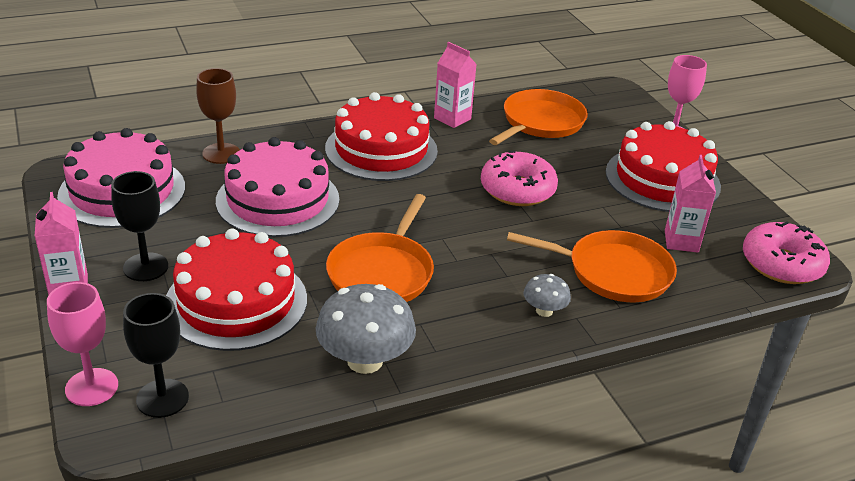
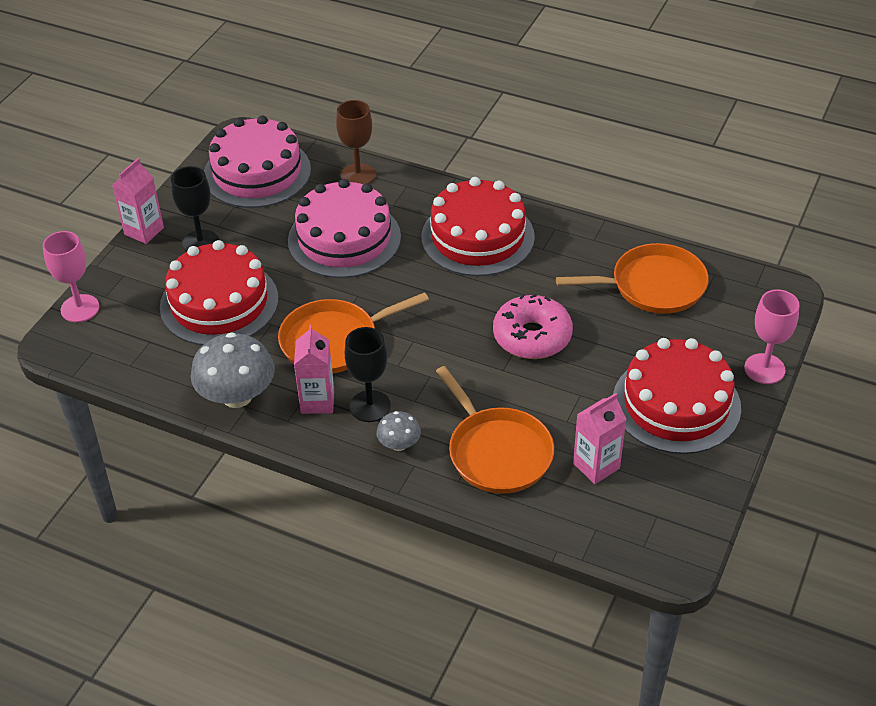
camera: 50 degrees right, 10 degrees up
black goblet [123,293,189,418] -> black goblet moved to [345,327,391,422]
pink carton [434,42,477,128] -> pink carton moved to [294,325,334,414]
pink donut [743,221,830,284] -> none

